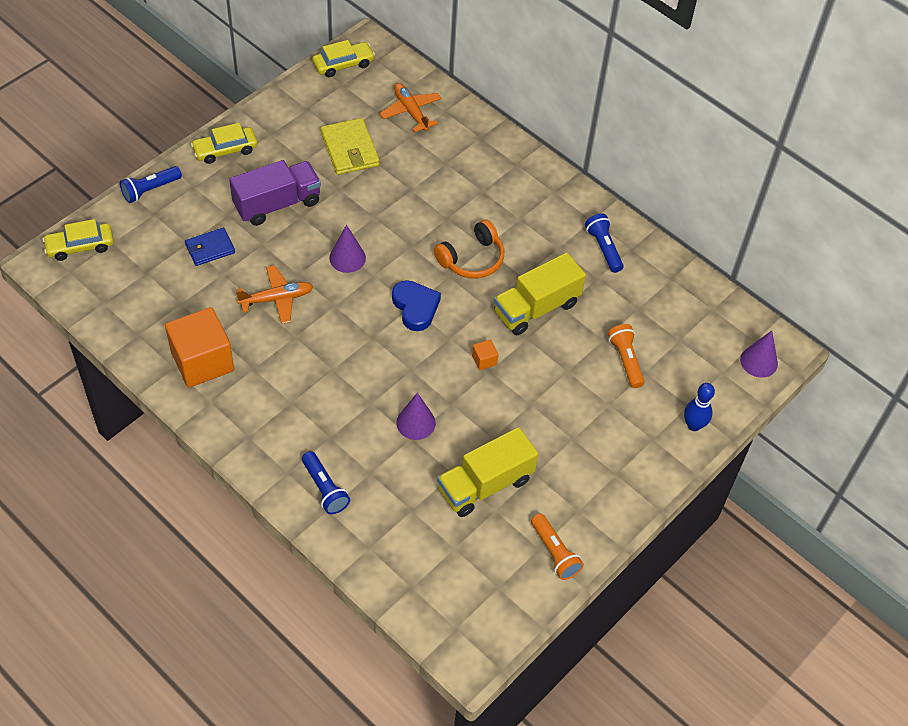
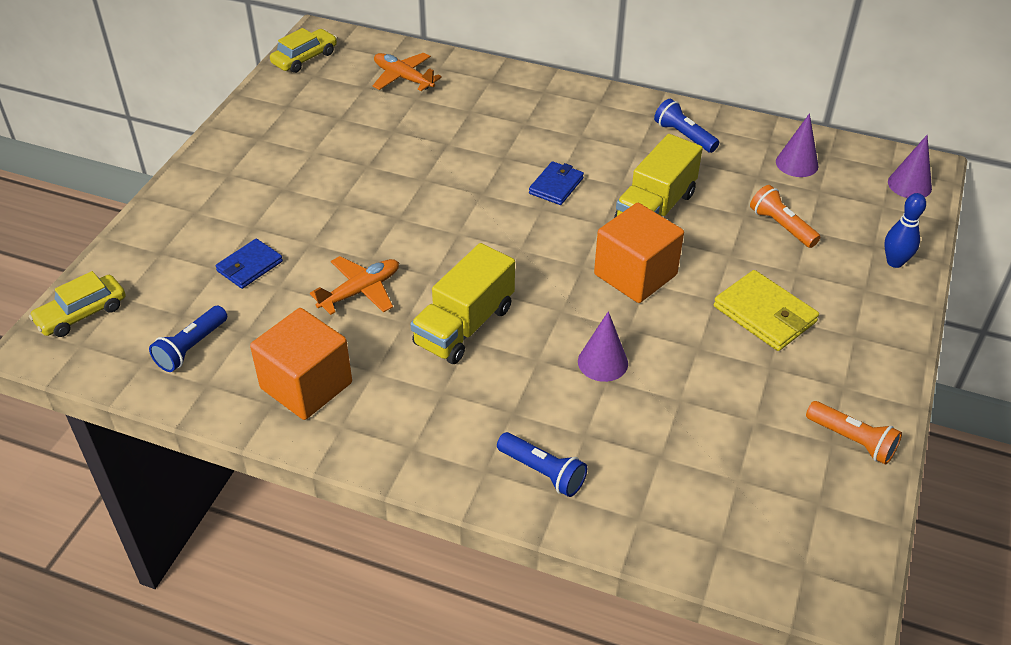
camera: 20 degrees left, 10 degrees down
blue flashlight [120,166,182,203] -> blue flashlight moved to [149,306,227,372]
yellow car [191,123,258,164] -> none
purple truck [229,160,321,226] -> none
yellow wallet [321,118,379,175] -> yellow wallet moved to [714,270,819,351]
purple cone [329,225,366,273] -> purple cone moved to [776,113,818,177]
blue heart [392,280,441,331] -> none
orange headphones [434,219,504,279] -> blue wallet [529,161,584,205]
yellow truck [437,427,539,517] -> yellow truck moved to [411,243,515,364]
orange cube [472,339,498,370] -> orange cube [594,203,684,303], size x2.49

